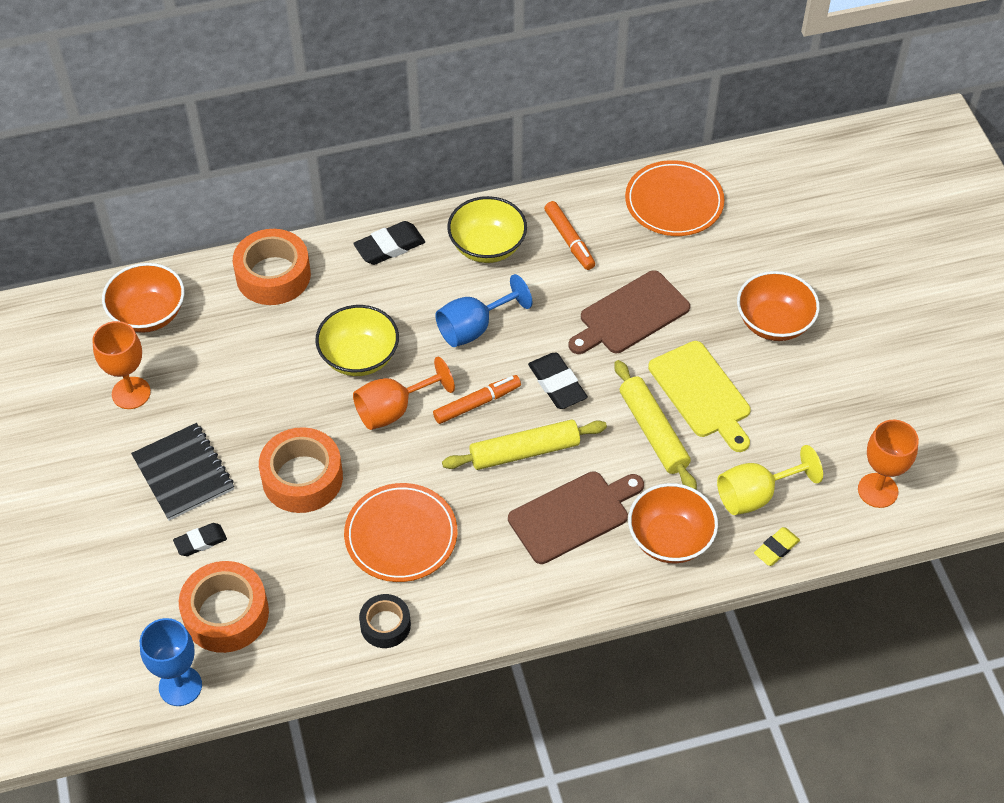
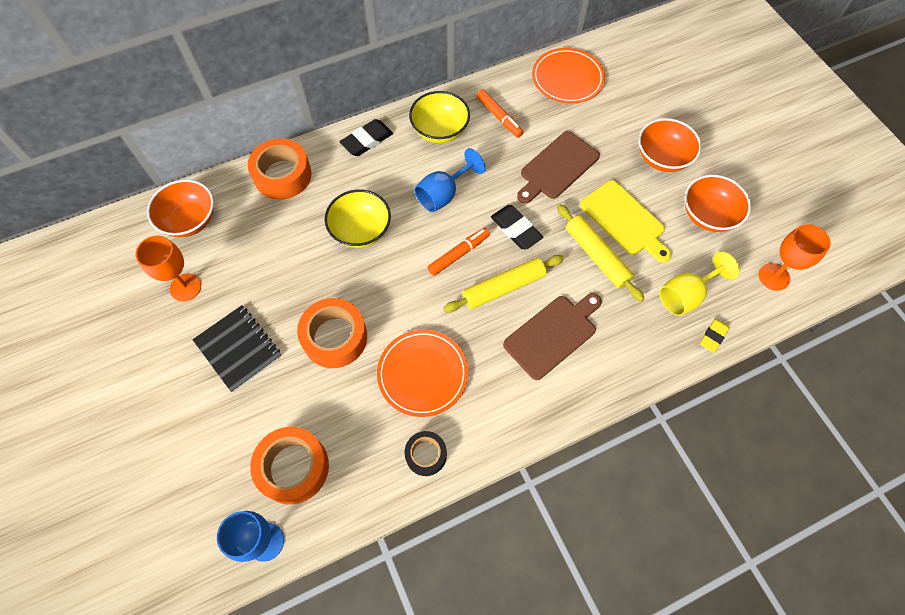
camera: 10 degrees left, 10 degrees up
black eraser [173,523,227,556] -> none
orange goblet [353,357,455,430] -> none
orange bowl [628,483,718,564] -> orange bowl moved to [685,175,751,232]

